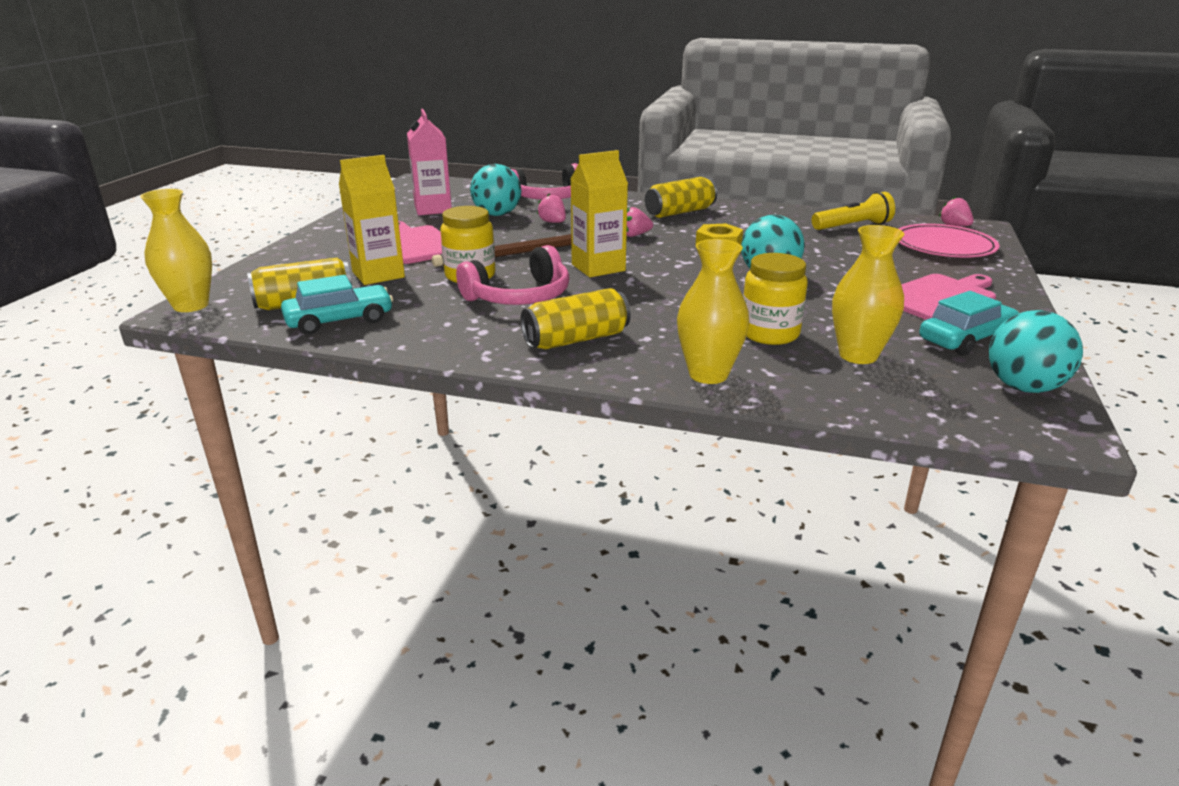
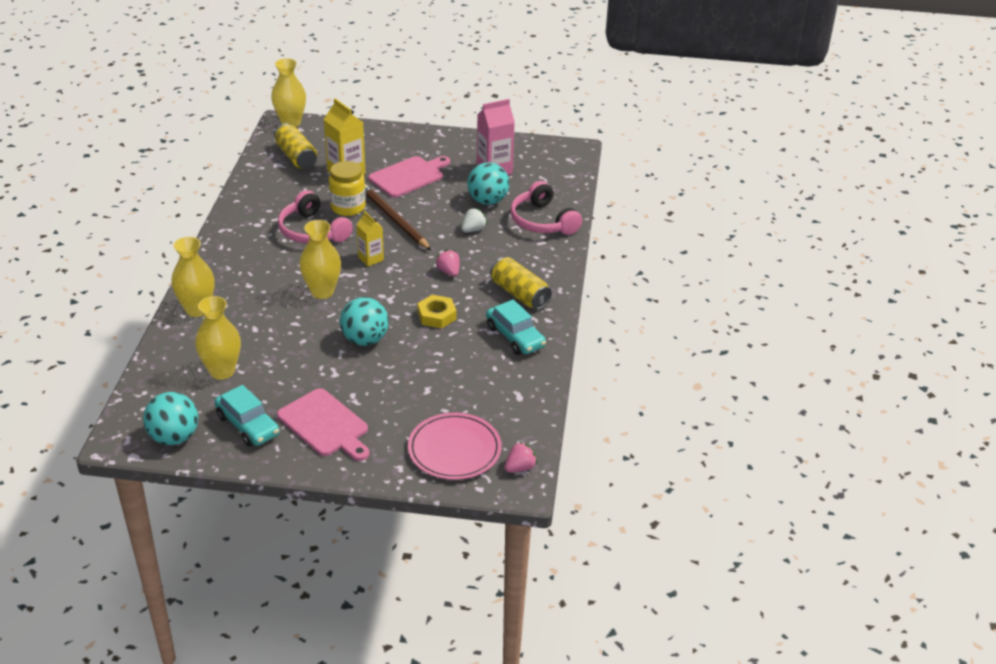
camera: 80 degrees right, 10 degrees up
turquoise car [281,275,393,334] -> turquoise car moved to [486,300,546,355]
yellow can [521,288,631,349] -> none
pink strawberry [537,193,566,223] -> white strawberry [461,208,487,232]
yellow carton [571,150,628,277] -> yellow carton [356,211,384,266], size x0.62
yellow jar [743,253,808,345] -> none
yellow flashlight [812,192,895,230] -> none
none -> yellow vase [299,220,341,299]

